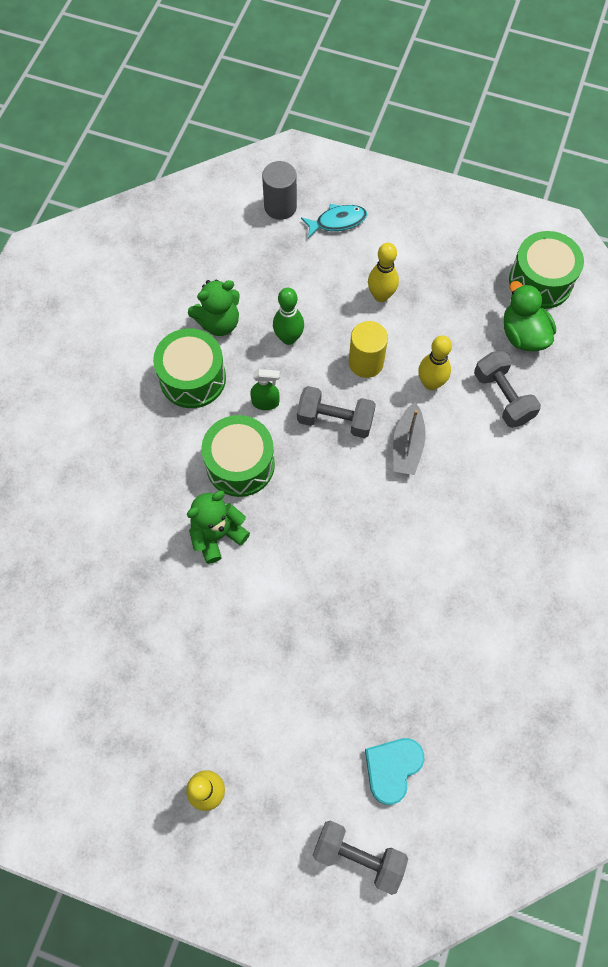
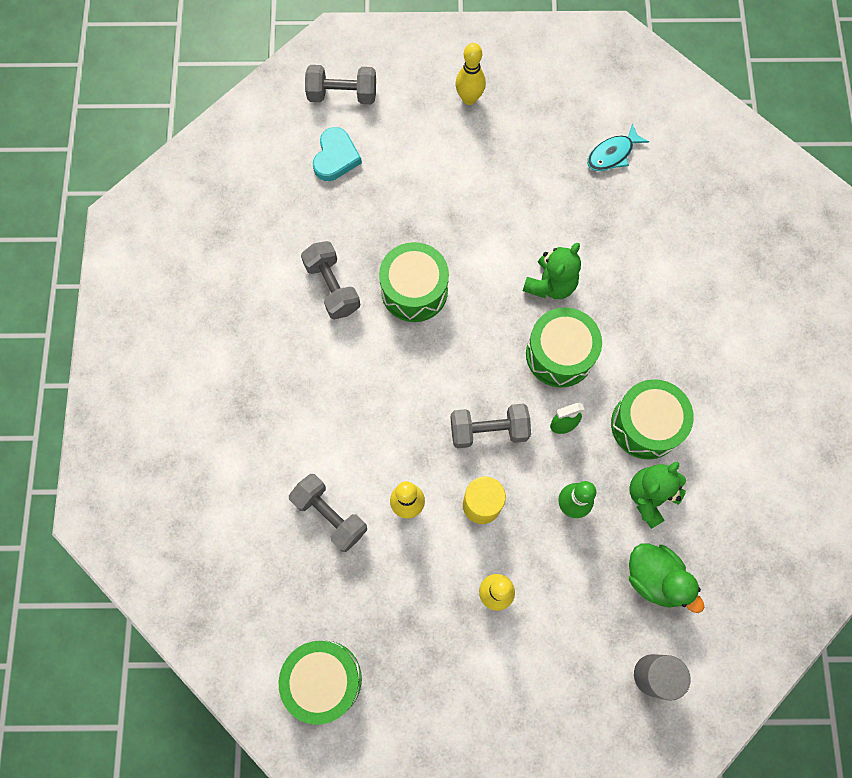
camera: 160 degrees right, 5 degrees up
turquoise fish [301,204,367,239] -> turquoise fish moved to [587,123,649,171]
grey boat [393,402,426,475] -> none
green duck [504,281,556,351] -> green duck moved to [629,544,704,613]
none -> grey dumbbell [301,241,360,319]
none -> green drum [379,242,449,322]

